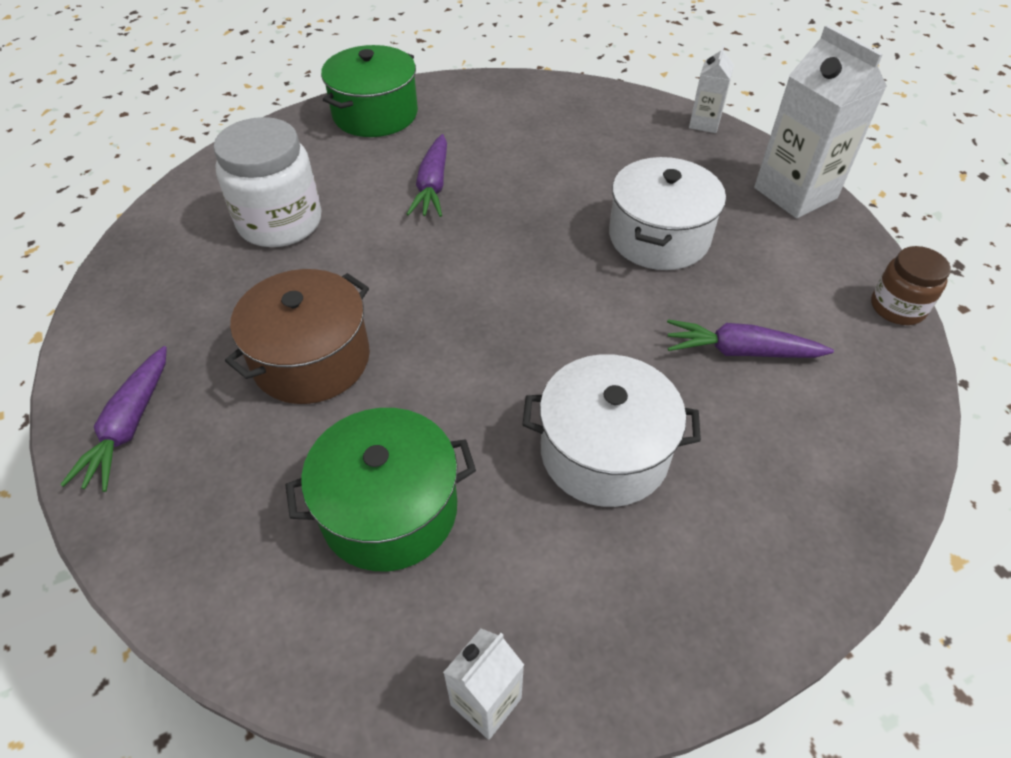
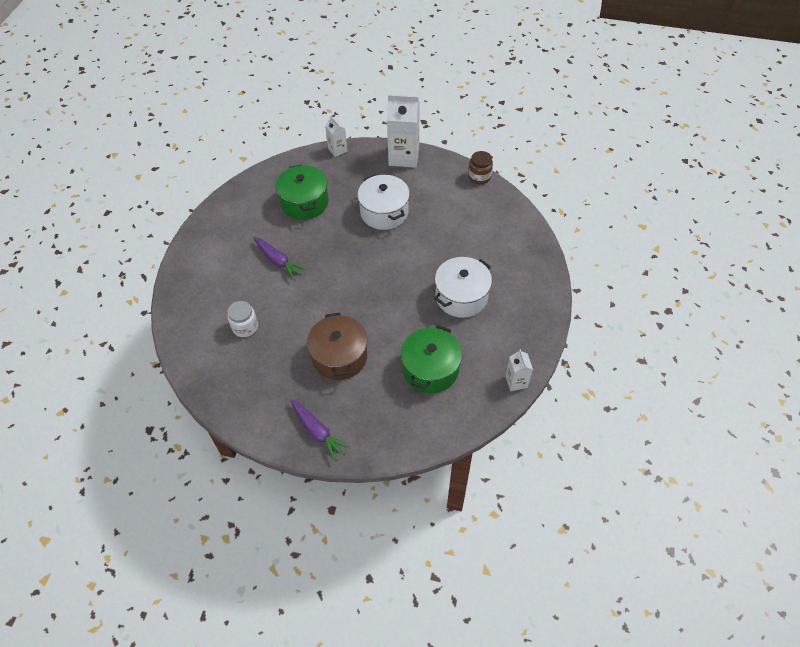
camera: 50 degrees left, 5 degrees up
white jar [213,117,321,247] -> white jar [227,301,258,337], size x0.58
green pot [321,45,418,137] -> green pot moved to [276,164,328,220]
purple carrot [667,319,834,358] -> none

